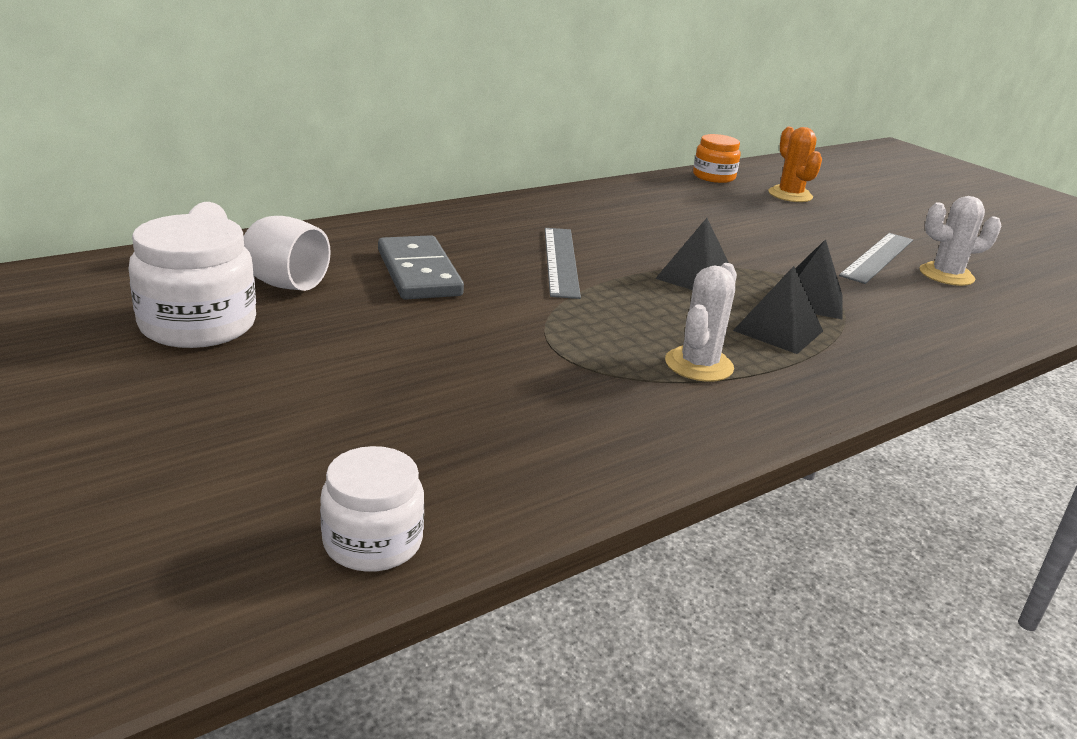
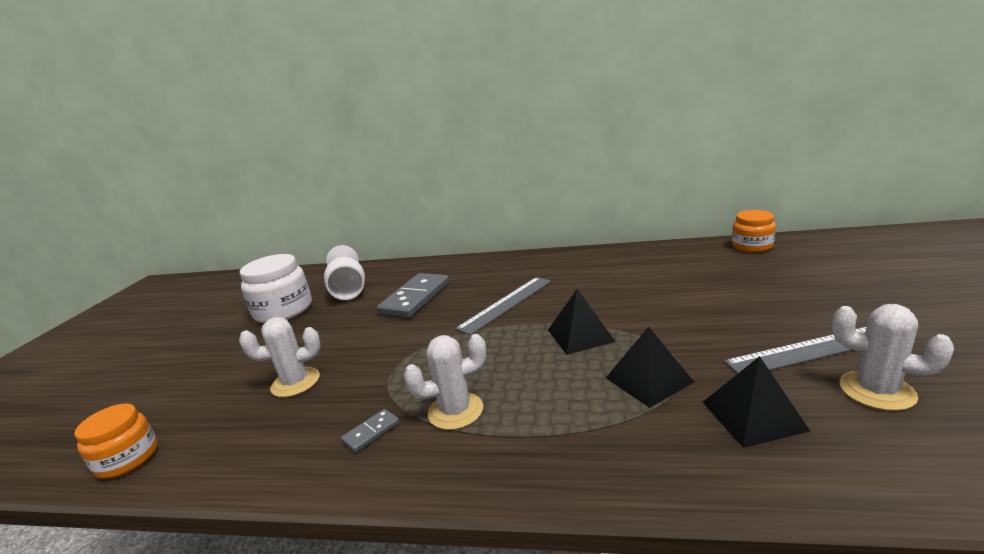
camera: 50 degrees right, 5 degrees down
white jar [320,446,424,572] -> orange jar [74,403,158,479]
black pyramid [733,266,823,354] -> black pyramid moved to [703,356,810,448]
orange cactus [768,127,822,202] -> none
none -> white cactus [239,317,321,397]
none -> grey domino [341,409,400,453]

